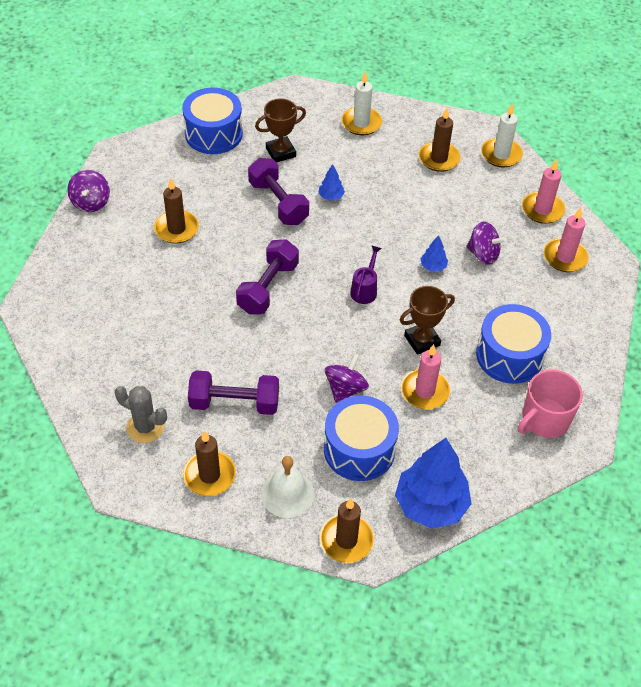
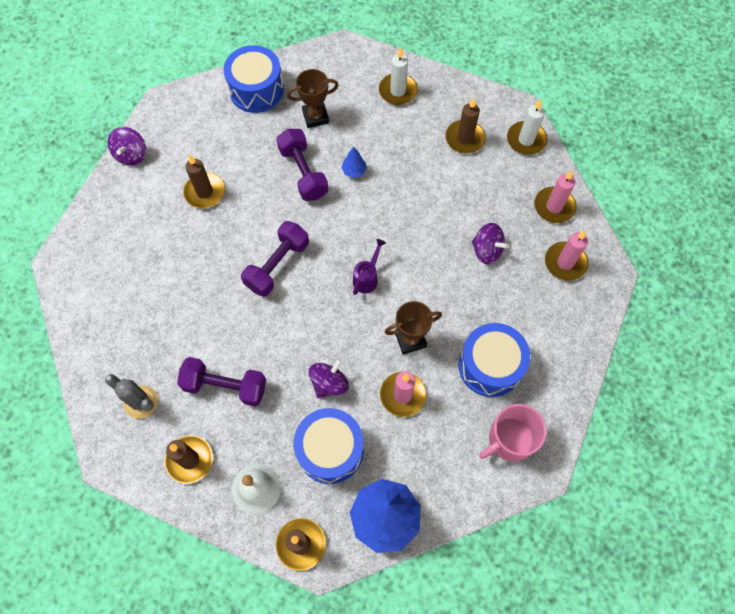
camera: 10 degrees right, 15 degrees up
blue tree [420,235,448,272] -> none

